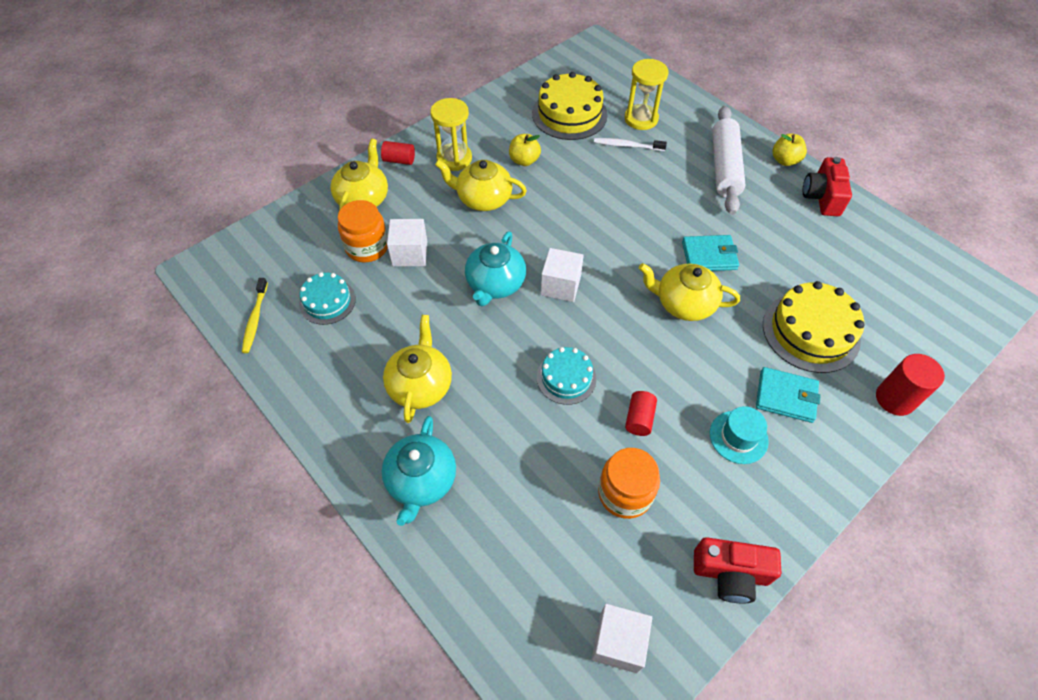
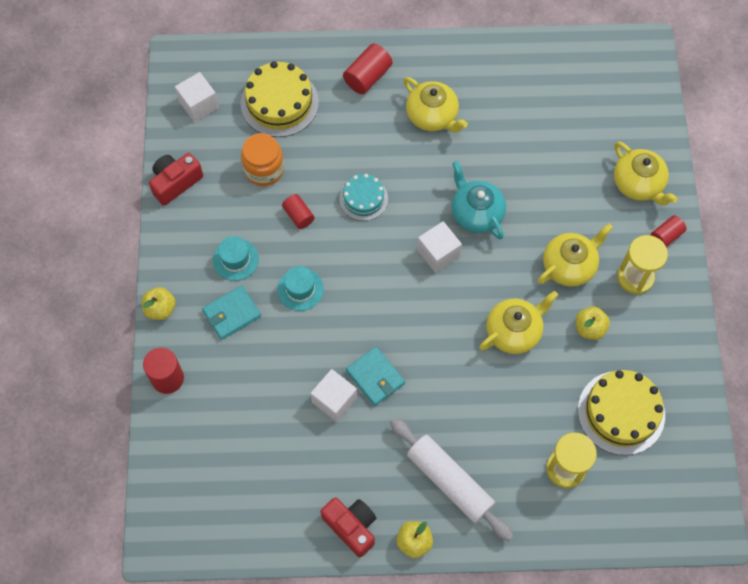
camera: 130 degrees right, 10 degrees up
yellow toothbrush [242,278,268,353] -> none
turquoise cake [299,272,356,325] -> none
orange jar [338,200,388,262] -> none
turquoise teapot [382,416,456,526] -> red cylinder [343,44,392,94]
white cube [387,219,427,267] -> white cube moved to [311,369,357,422]
white toothbrush [594,138,667,151] -> none
yellow teapot [639,263,740,321] -> yellow teapot moved to [479,291,558,354]
turquoise wallet [682,235,739,271] -> turquoise wallet turned 75 degrees counterclockwise [346,347,405,406]
yellow cake [763,281,864,373] -> yellow cake moved to [241,61,319,137]
none -> yellow apple [142,287,176,320]
none -> turquoise hat [277,266,324,311]

